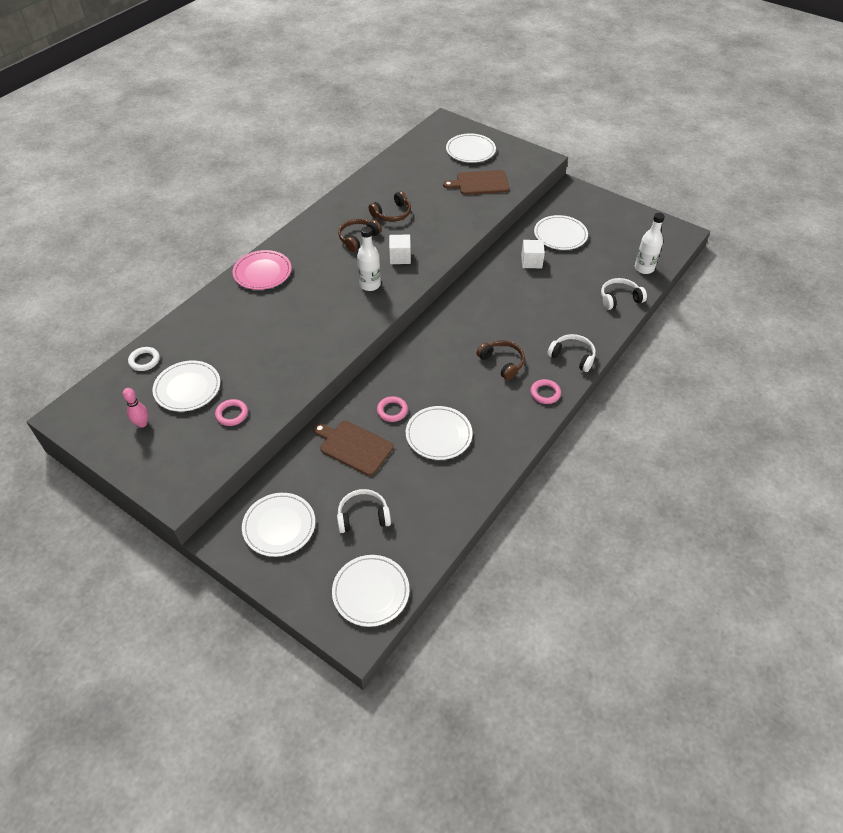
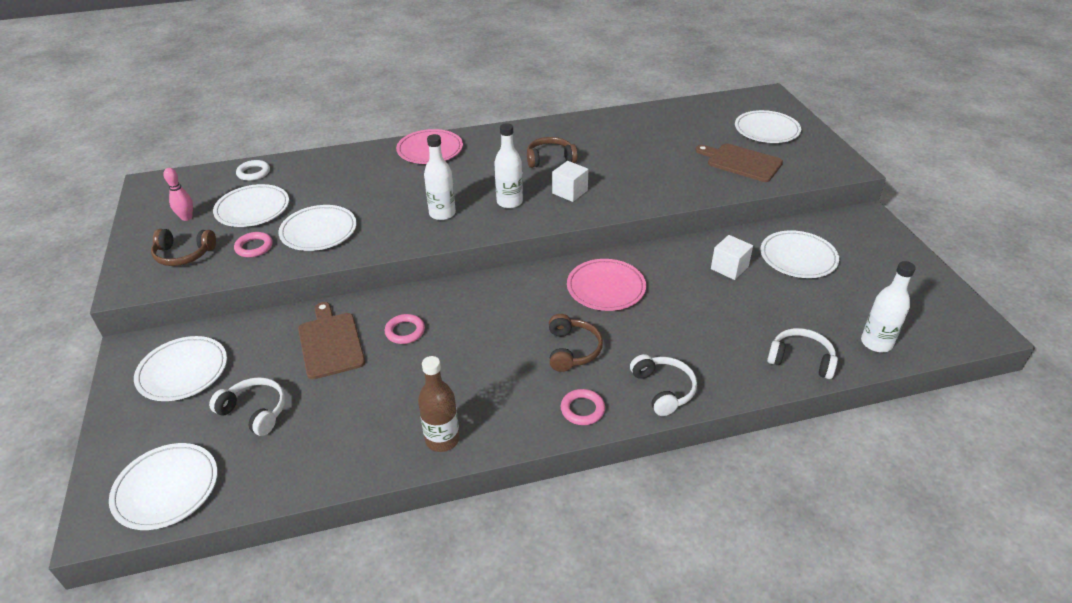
camera: 40 degrees right, 10 degrees down
brown headphones [369,191,411,222] -> brown headphones moved to [151,229,216,266]
white plate [406,406,473,460] -> white plate moved to [278,205,357,251]
none -> brown bottle [418,356,460,452]
none -> white bottle [424,134,456,220]
none -> pink plate [567,259,646,311]

